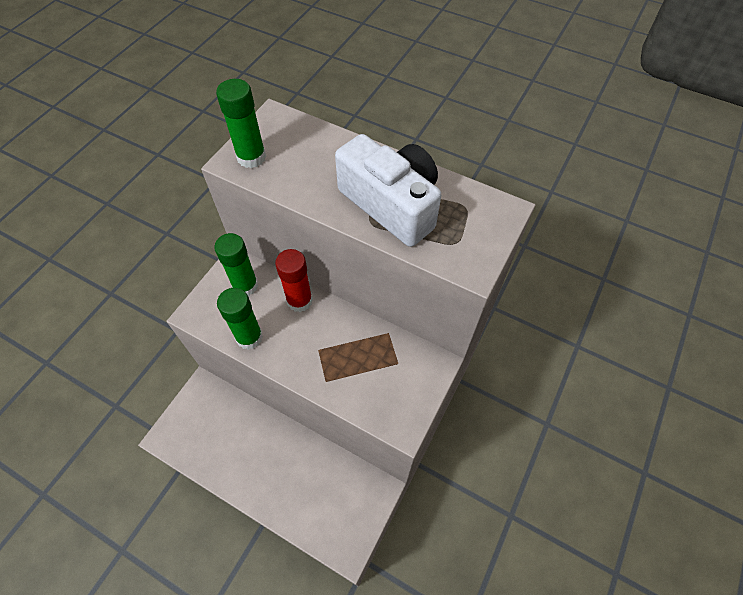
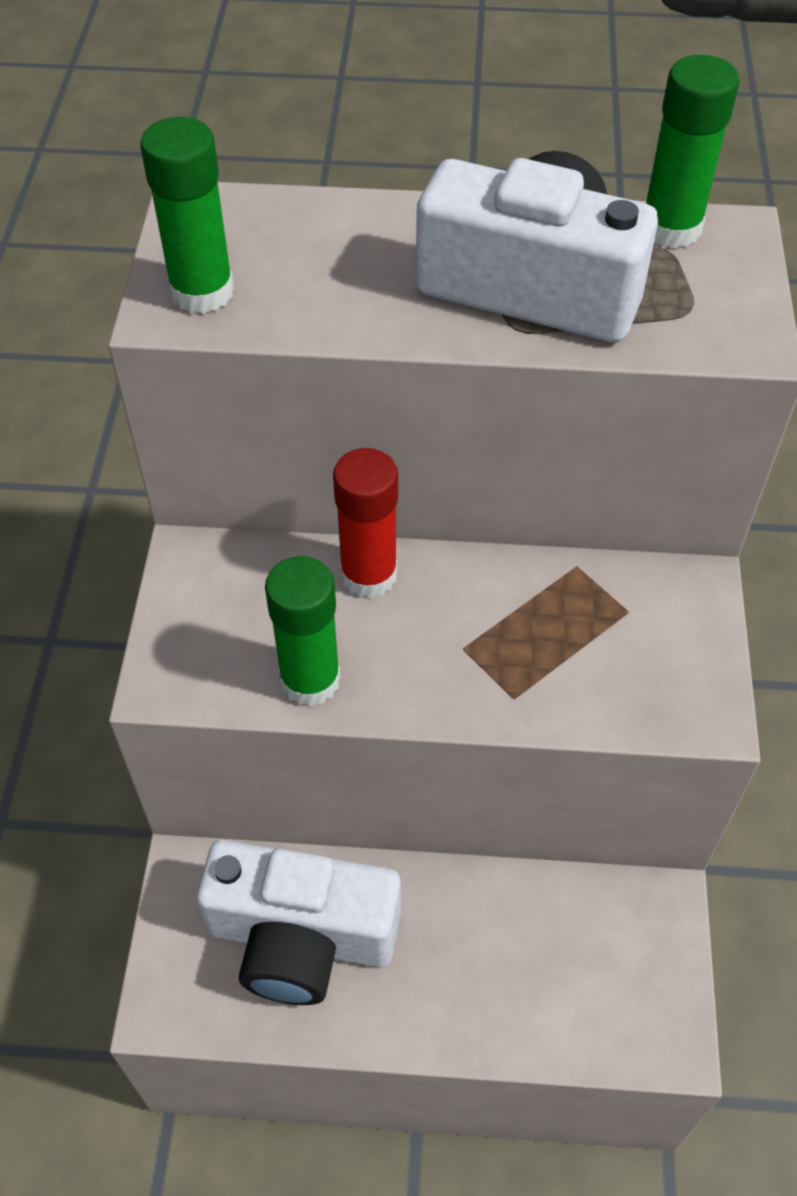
camera: 25 degrees left, 5 degrees down
green glue stick [214,233,258,296] -> green glue stick moved to [646,55,740,249]
none -> white camera [197,840,401,1005]

